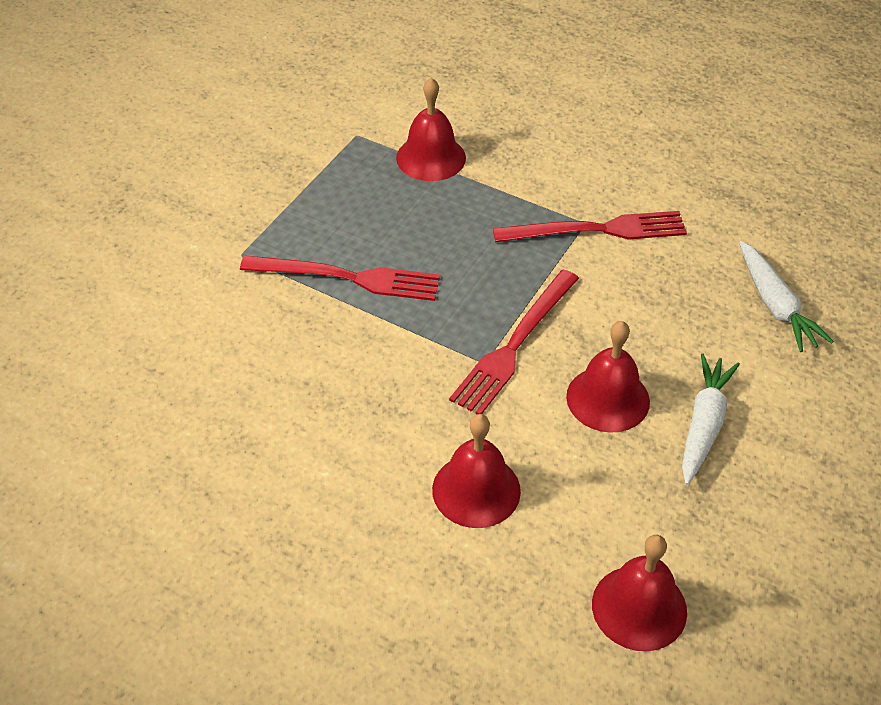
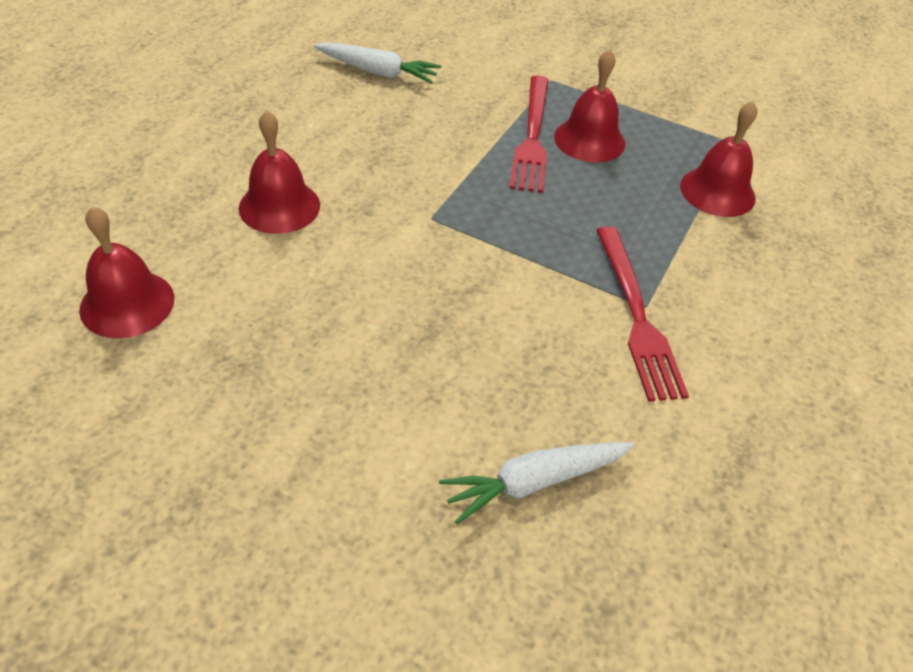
camera: 85 degrees right, 0 degrees up
red fork [449,270,579,414] -> none
red bell [566,321,650,433] -> red bell moved to [554,49,625,163]
white carrot [682,354,740,485] -> white carrot moved to [314,42,441,83]

